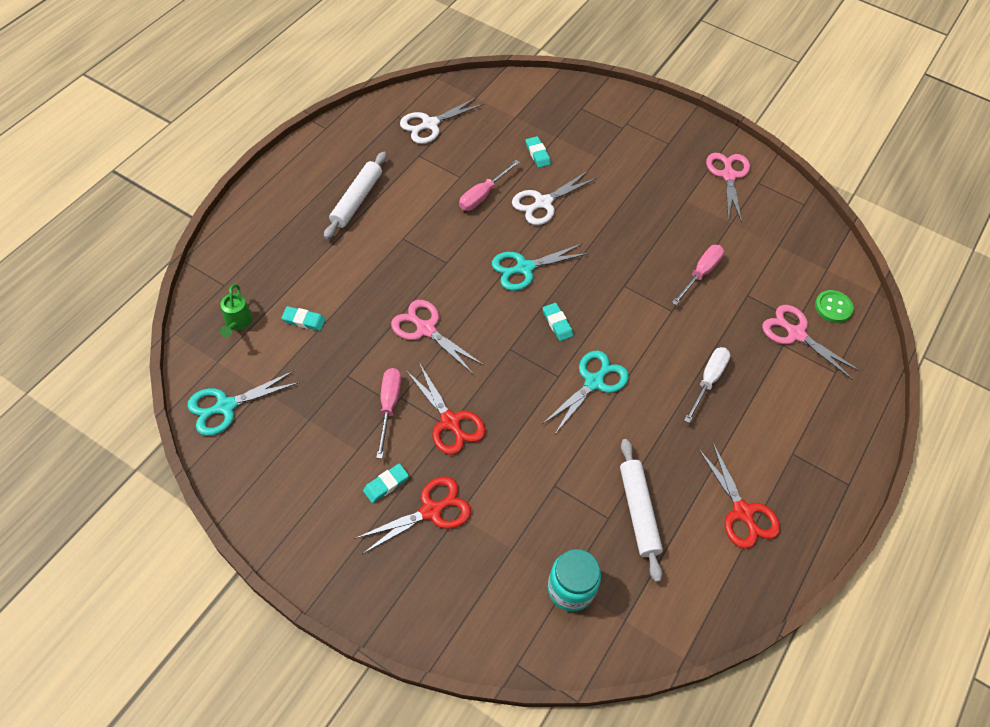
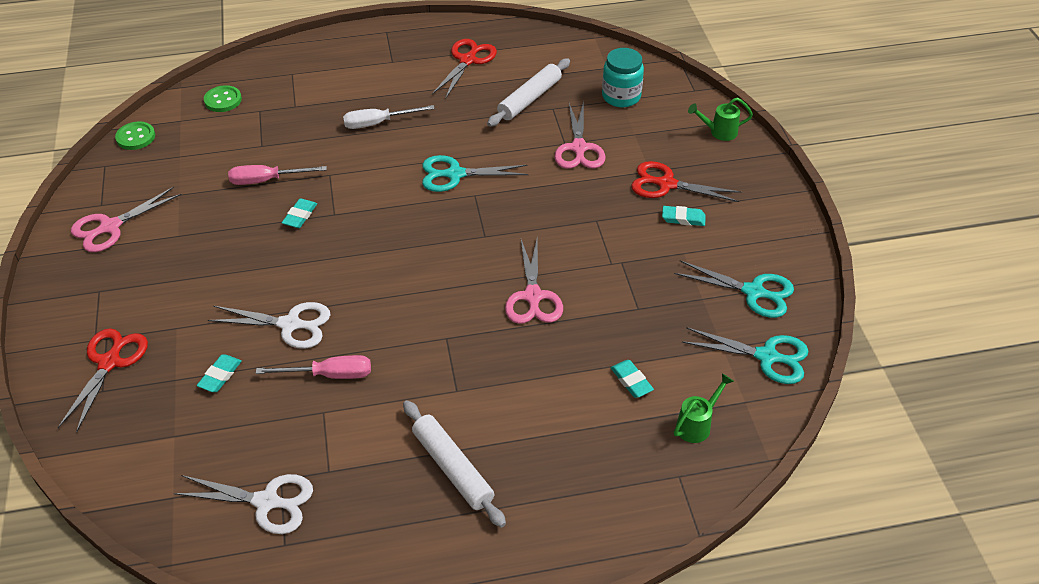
camera: 130 degrees left, 10 degrees down
white rolling pin [324,152,387,239] -> white rolling pin turned 75 degrees clockwise [403,400,506,528]
pink screwdriver [376,368,401,459] -> none
red scissors [406,363,486,455] -> red scissors moved to [58,328,148,433]
turquoise scissors [492,243,589,291] -> turquoise scissors moved to [674,261,794,318]
turquoise eraser [543,303,573,341] -> turquoise eraser moved to [282,198,317,228]
pink scissors [762,305,860,380] -> pink scissors moved to [554,101,606,169]
none -> green button [115,122,155,150]
none -> green watering can [688,98,753,141]

